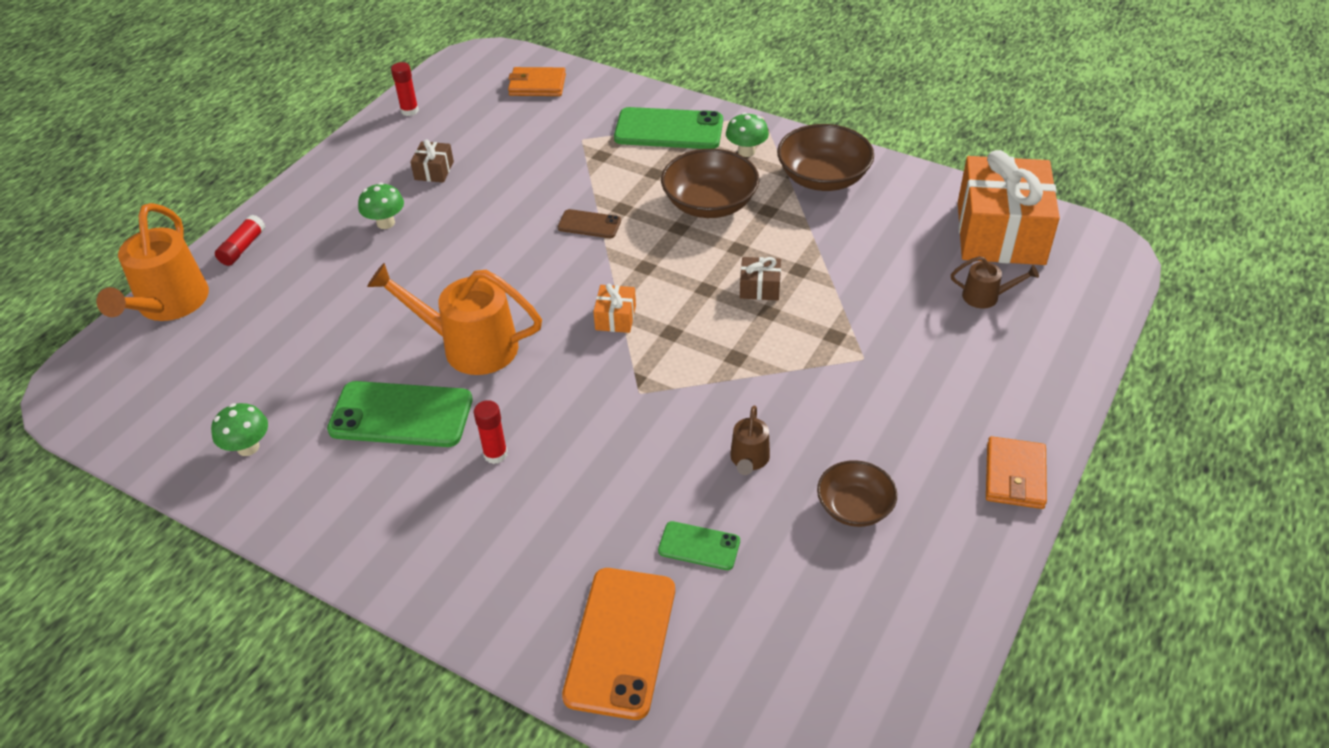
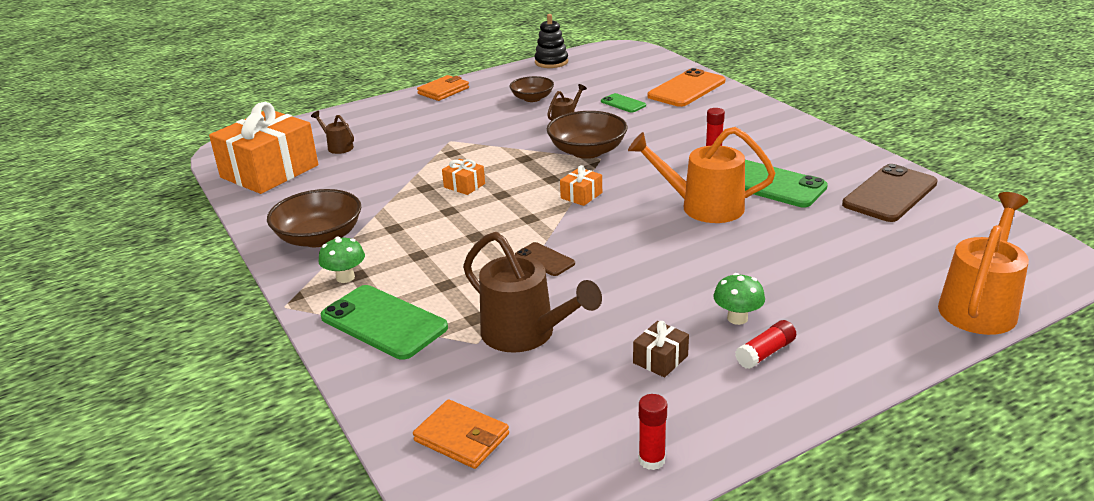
camera: 150 degrees left, 15 degrees down
green mushroom [211,403,268,456] -> brown phone [842,164,938,222]
red glue stick [215,215,266,266] -> red glue stick moved to [735,320,796,369]
orange watering can [367,263,542,375] -> orange watering can turned 150 degrees clockwise [628,127,775,223]
brown bowl [661,149,760,218] -> brown bowl moved to [547,111,628,159]
brown gift [740,257,781,300] -> orange gift [442,159,485,195]
none -> brown watering can [463,232,602,353]
none -> black stacking toy [534,14,568,68]

